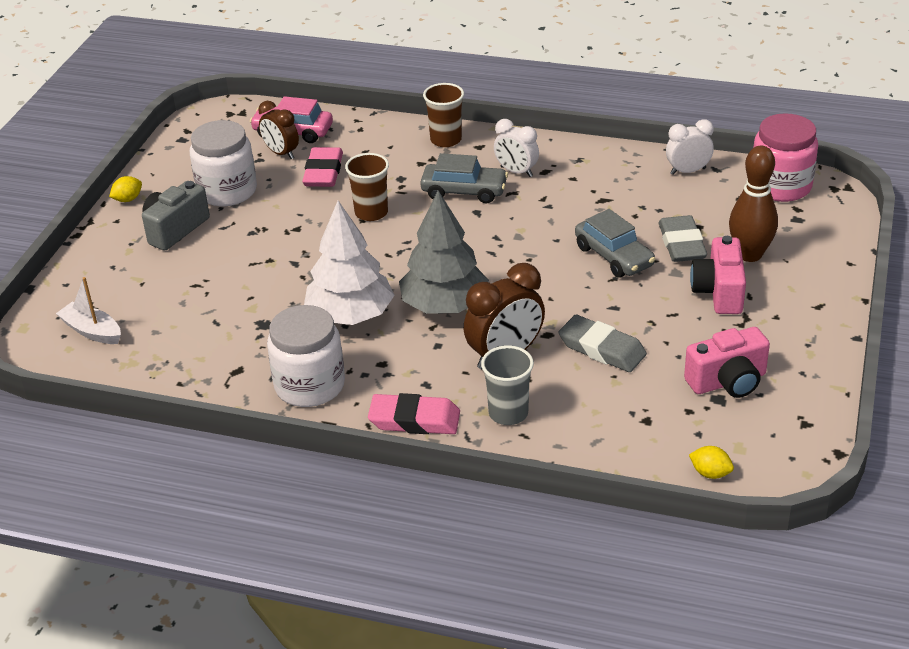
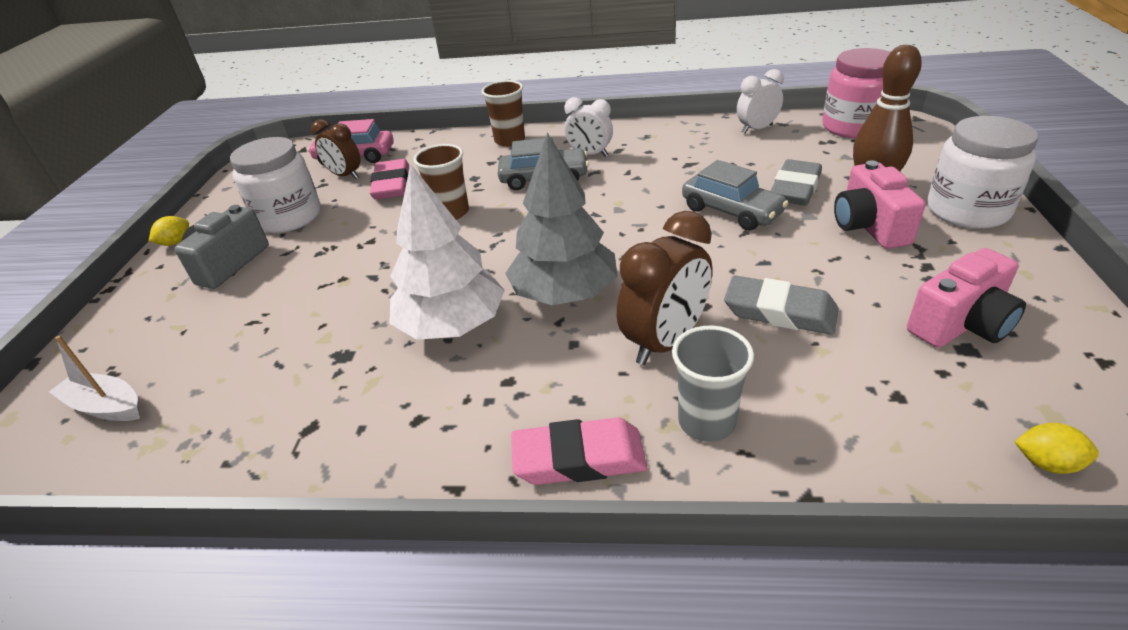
camera: 10 degrees left, 0 degrees up
white jar [267,305,345,407] -> white jar moved to [927,116,1038,229]
grey eraser [658,215,707,262] -> grey eraser turned 45 degrees clockwise [771,159,822,205]

